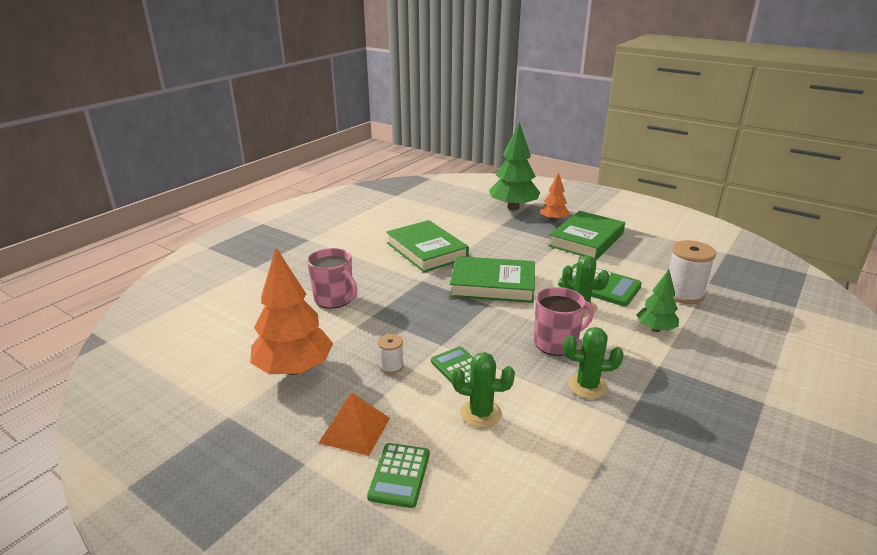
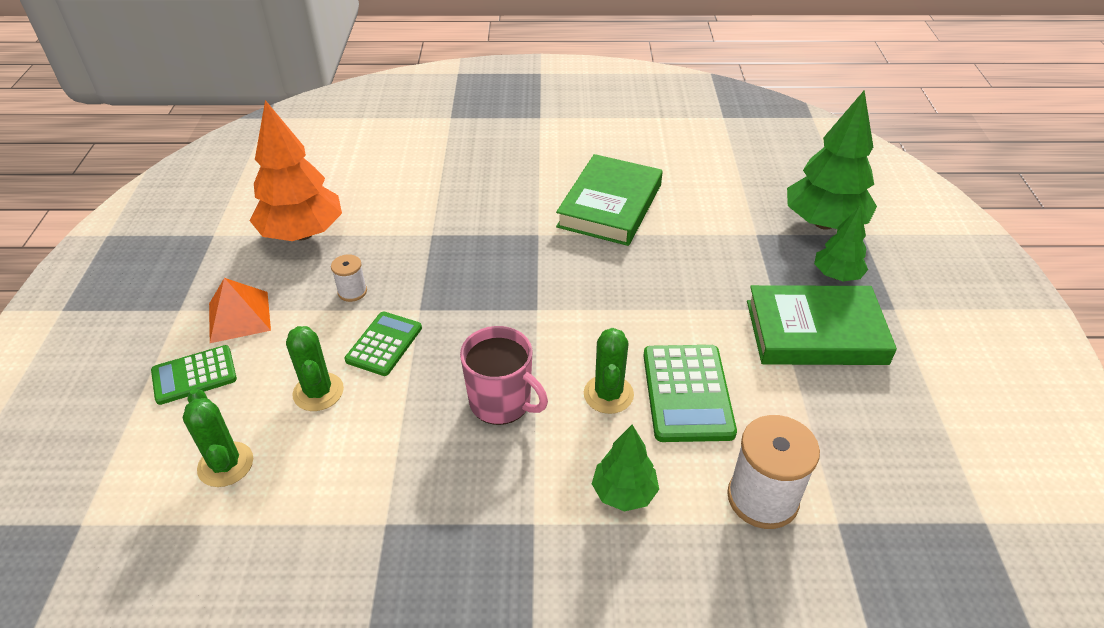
camera: 55 degrees right, 15 degrees up
pink mug [307,248,358,309] -> none
green book [450,256,535,303] -> none
orange tree [540,172,570,222] -> green tree [814,205,868,281]
green cactus [564,327,624,399] -> green cactus moved to [183,388,253,487]

